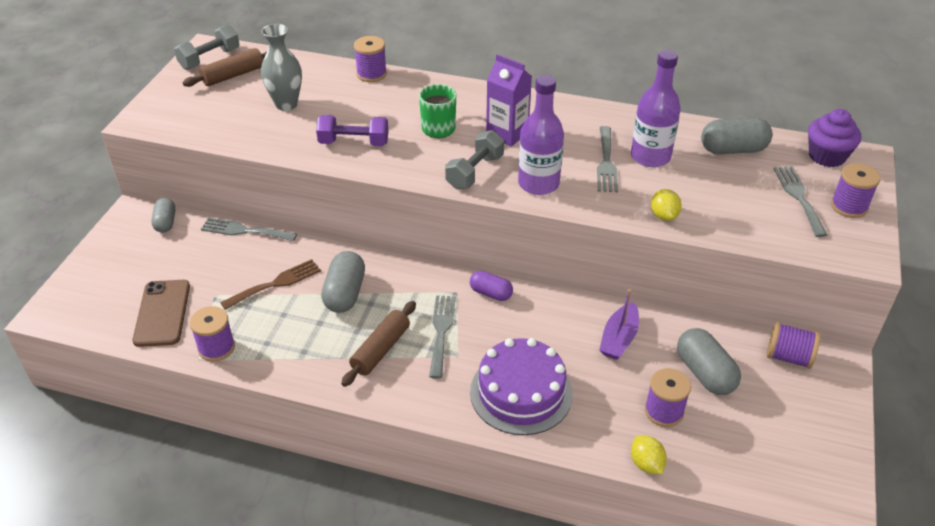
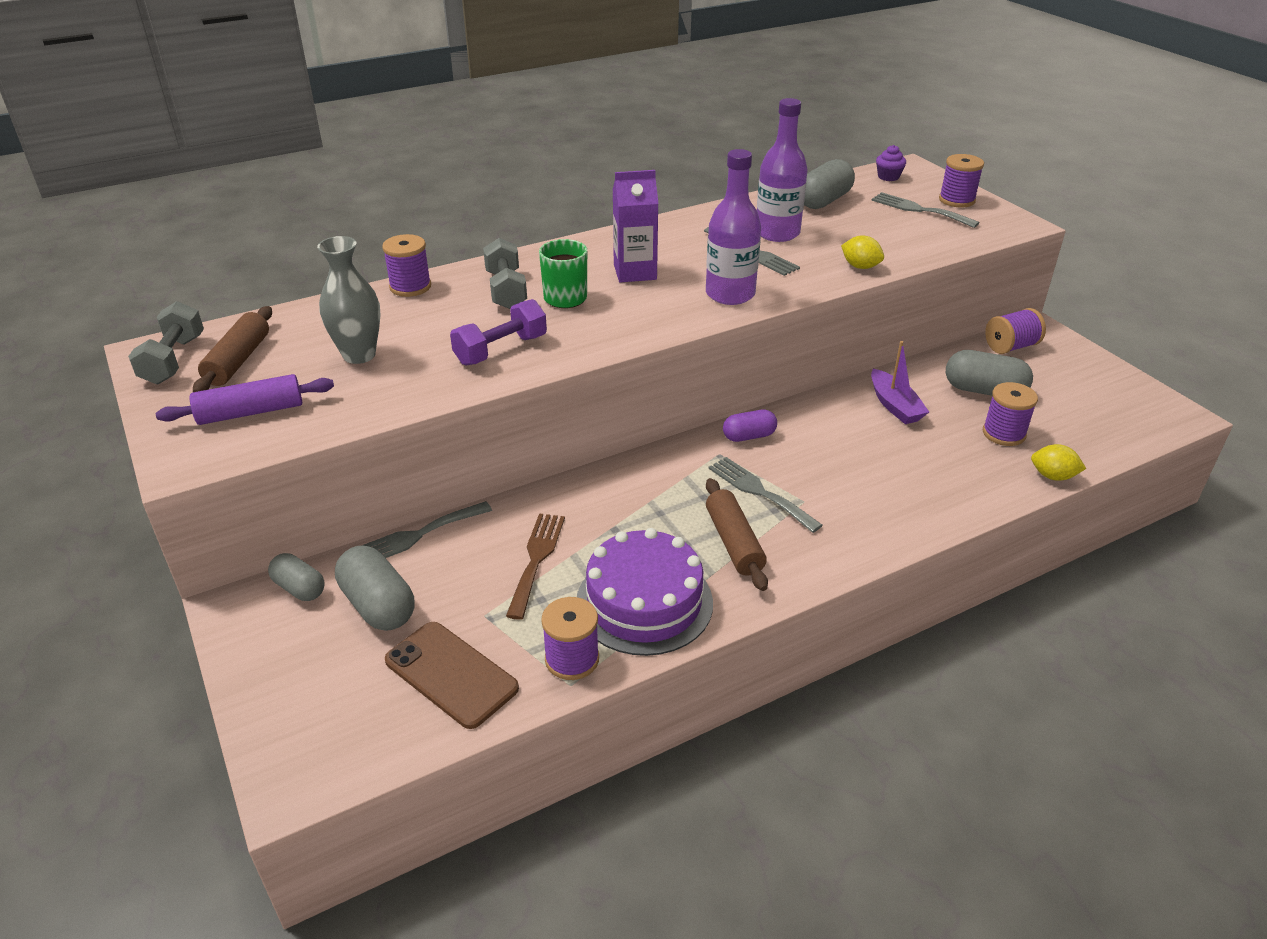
camera: 45 degrees left, 5 degrees down
grey capsule [321,251,365,313] -> grey capsule moved to [335,546,414,631]
grey dumbbell [445,130,504,189] -> grey dumbbell moved to [483,238,527,309]
purple cake [470,338,573,435] -> purple cake moved to [577,528,713,656]
purple cupcake [808,109,861,167] -> purple cupcake [876,145,906,181], size x0.58
none -> purple rolling pin [156,374,334,425]

